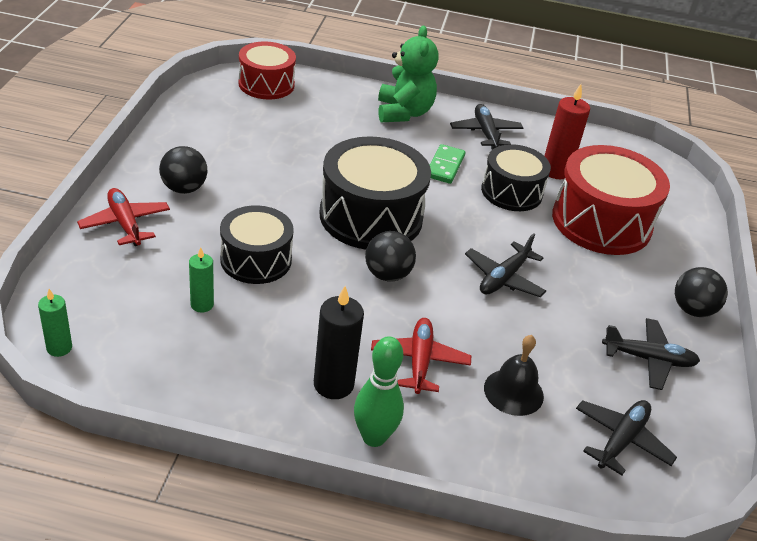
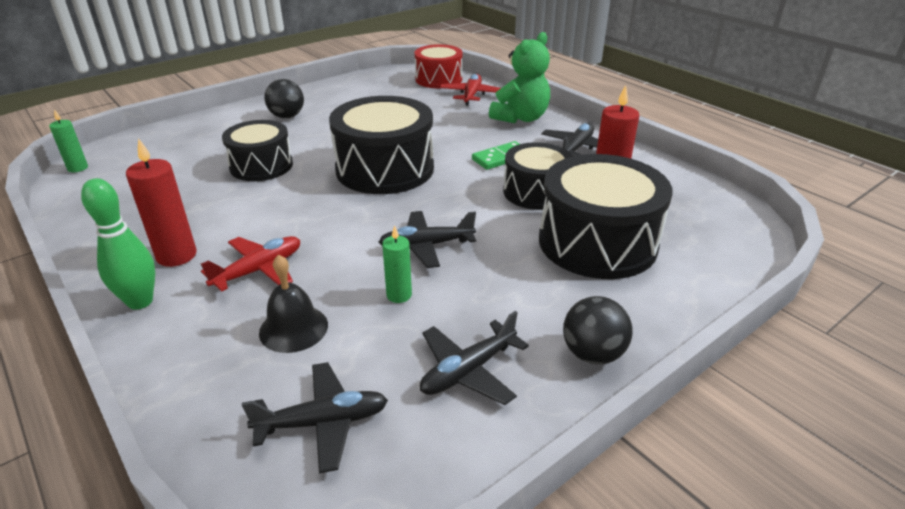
camera: 45 degrees right, 5 degrees down
red plane [77,188,170,246] -> red plane moved to [440,74,501,106]
green candle [189,247,214,312] -> green candle moved to [382,225,412,303]
black candle [314,286,364,399] -> red candle [126,138,197,267]
black ball [365,231,416,282] -> none
red drum [552,145,670,255] -> black drum [539,154,672,279]
black plane [602,318,700,390] -> black plane turned 90 degrees clockwise [420,311,529,405]

